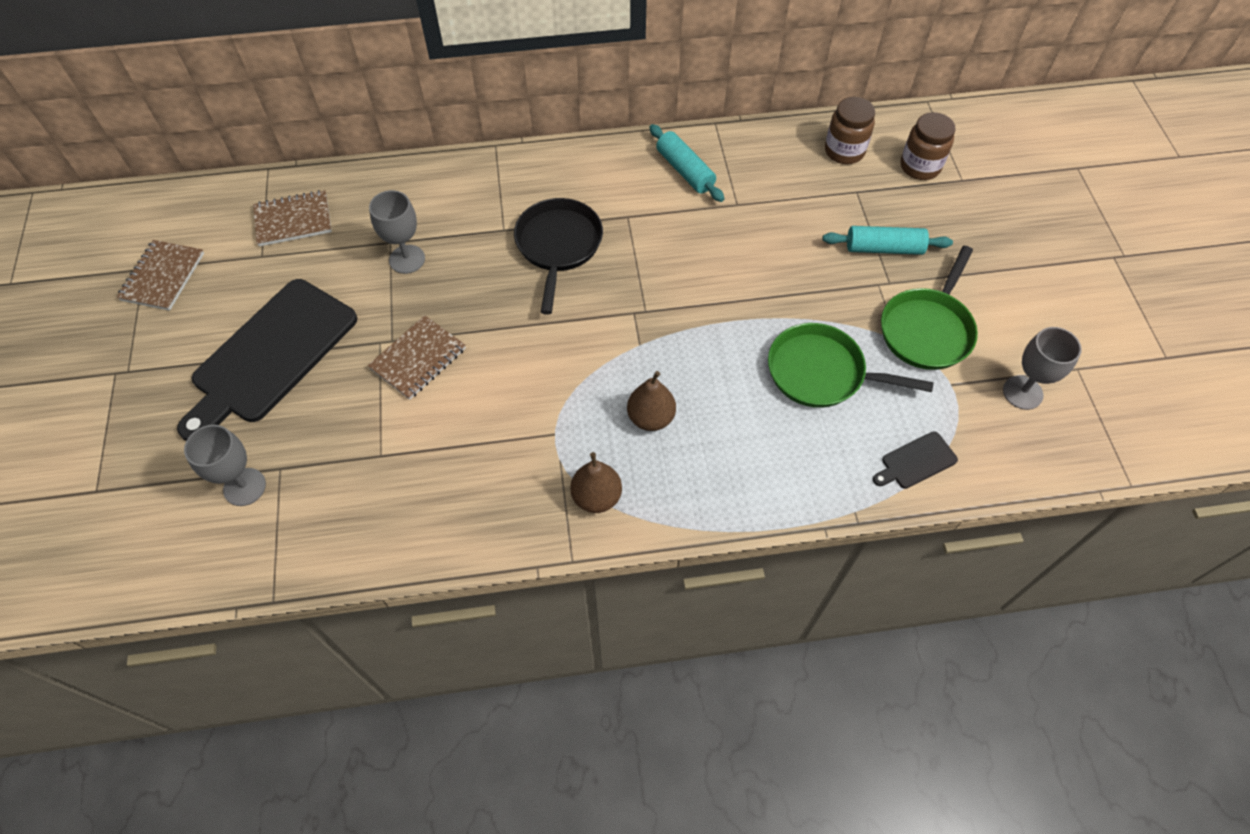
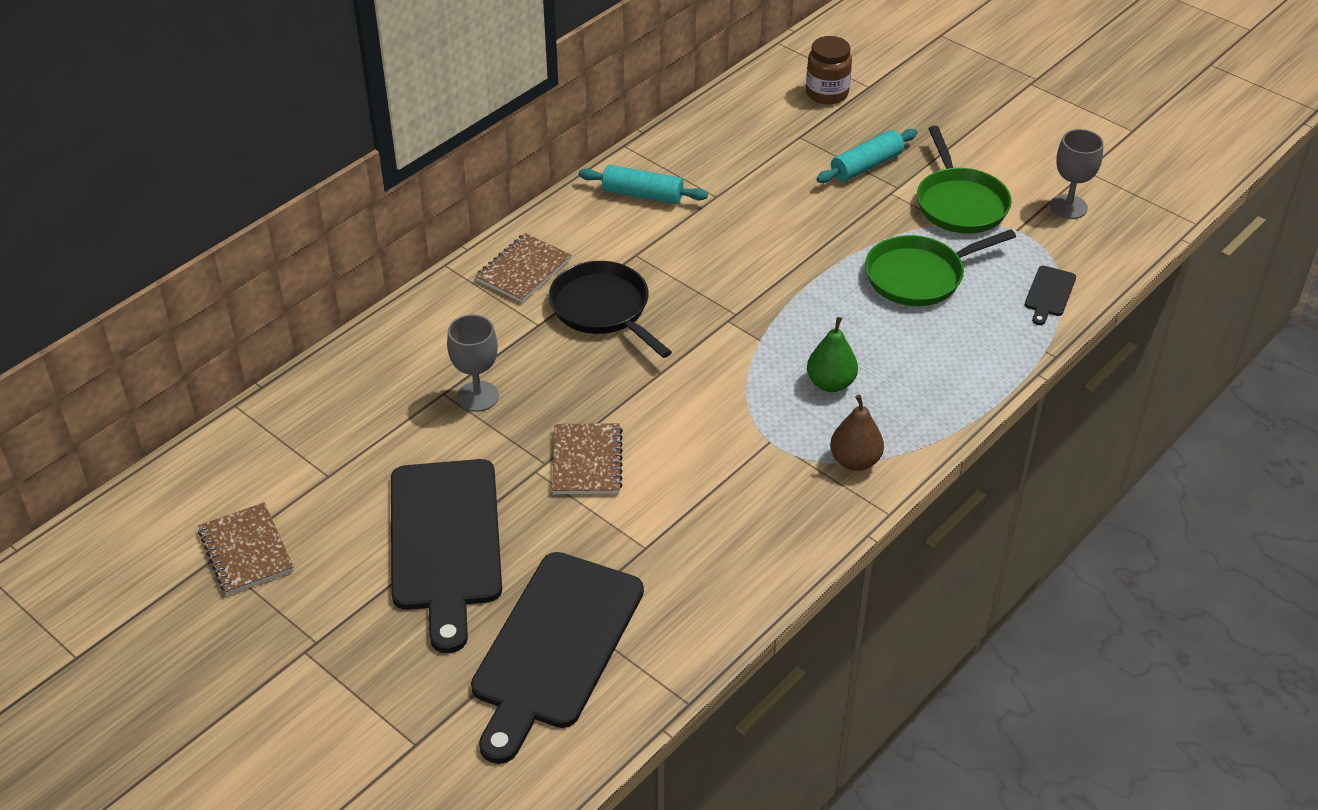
camera: 40 degrees left, 15 degrees down
grey goblet [184,425,266,506] -> black cutting board [471,552,644,764]
brown notebook [253,190,332,246] -> brown notebook moved to [475,233,571,303]
brown pear [627,371,676,431] -> green pear [807,317,858,392]
brown jar [825,97,875,164] -> none

